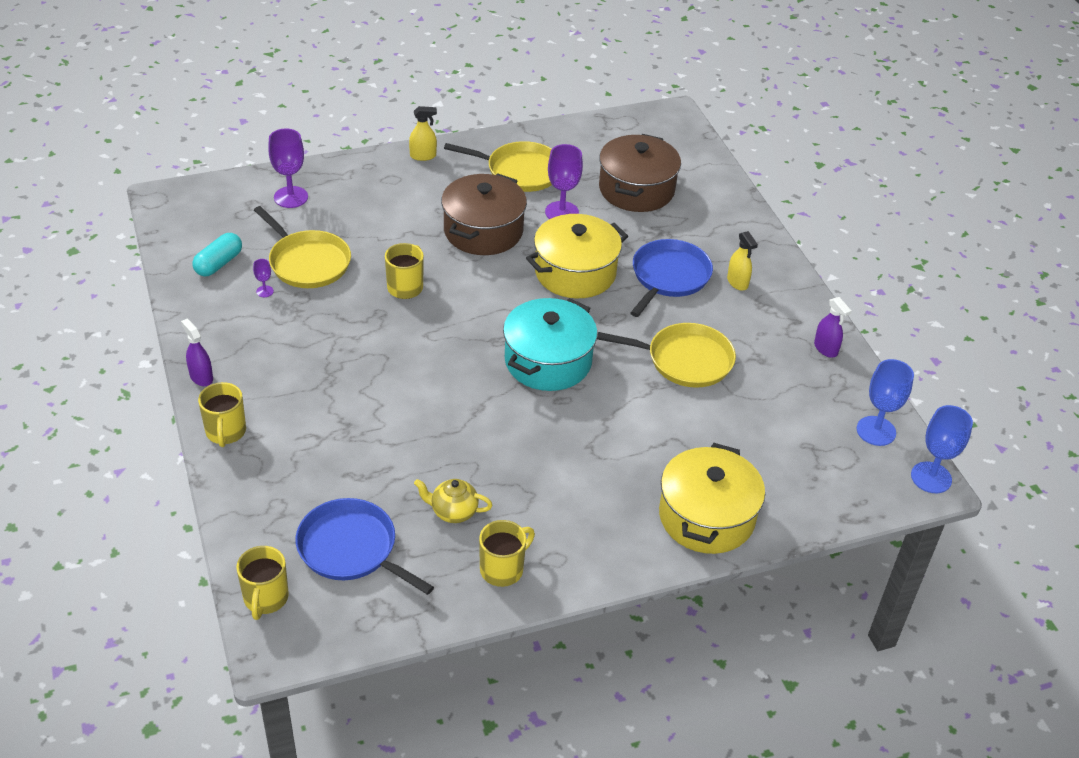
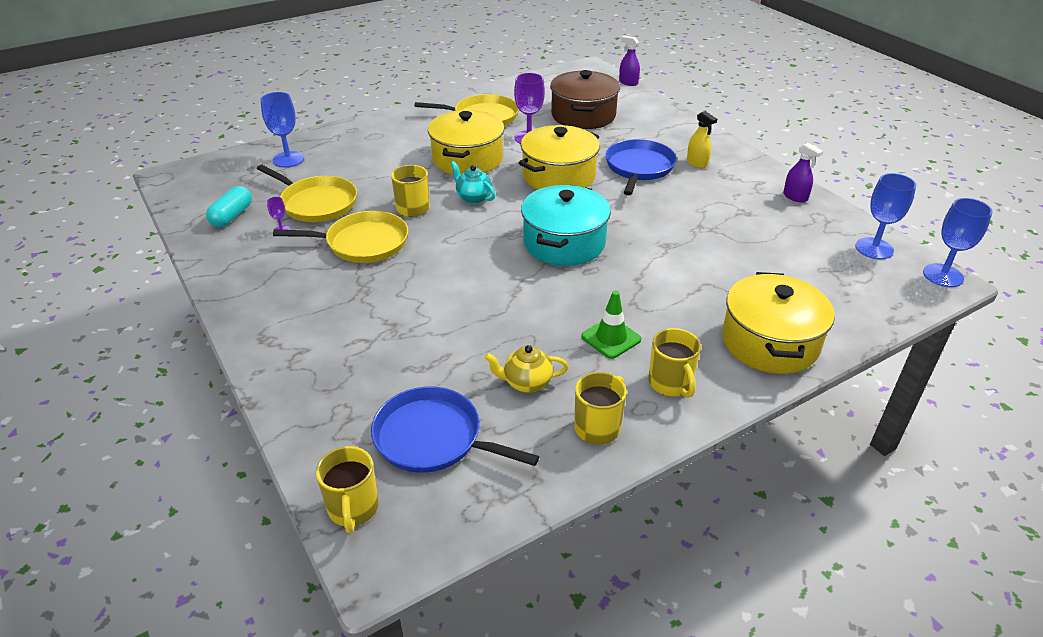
camera: 10 degrees left, 5 degrees down
purple spray bottle [181,319,213,386] -> purple spray bottle moved to [619,36,640,86]
yellow mug [198,382,246,447] -> yellow mug moved to [648,328,701,398]
purple goblet [268,128,308,208] -> blue goblet [260,92,304,167]
yellow spray bottle [409,106,437,161] -> none
brown pot [441,173,527,255] -> yellow pot [428,110,504,175]
yellow pan [597,323,736,388] -> yellow pan moved to [273,211,408,263]
none -> turquoise teapot [450,161,495,204]
none -> green traffic cone [581,291,641,359]

